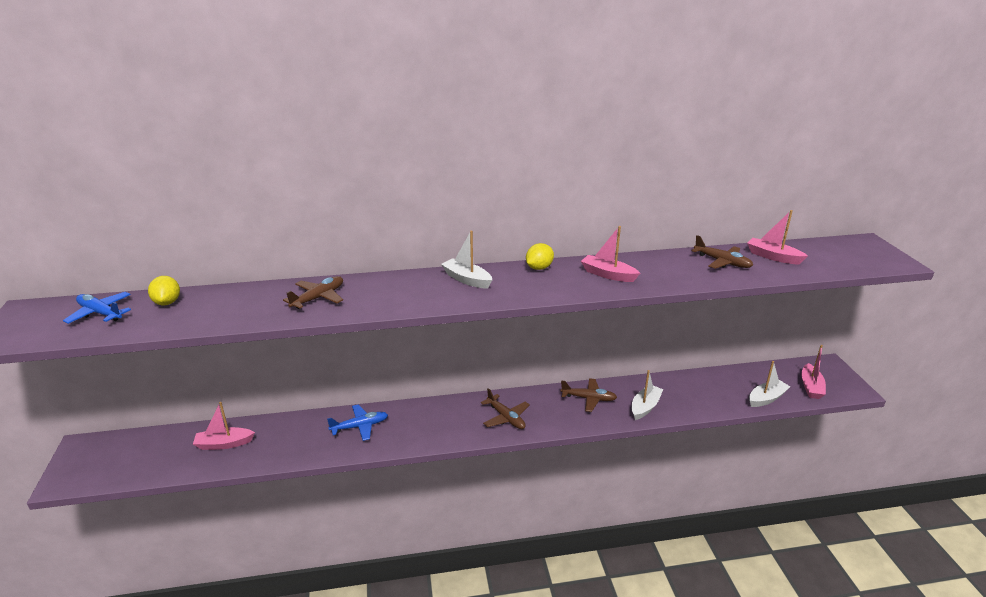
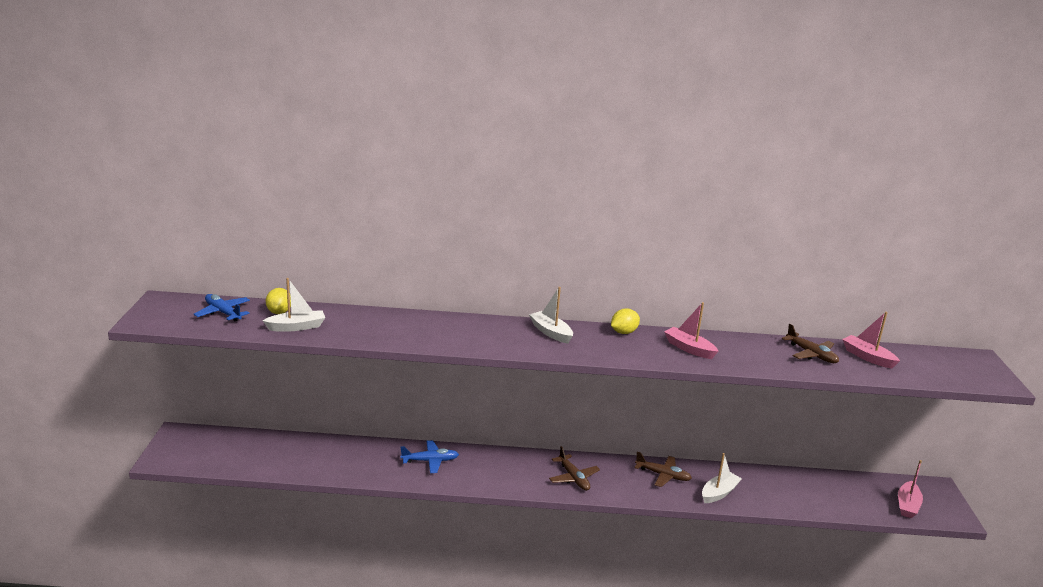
camera: 10 degrees right, 5 degrees down
pink boat [193,402,255,450] -> none
brown plane [283,276,343,309] -> none
white boat [749,361,790,407] -> white boat moved to [263,278,325,332]

